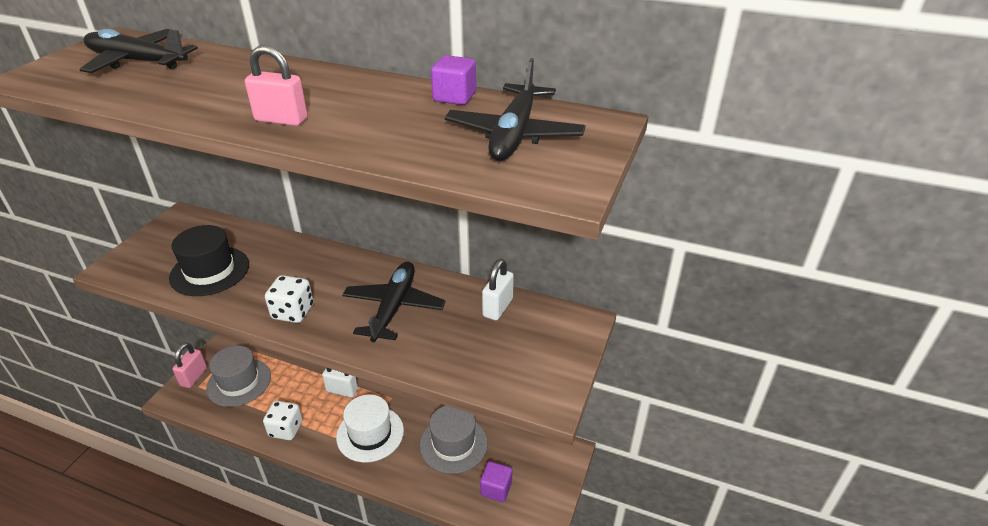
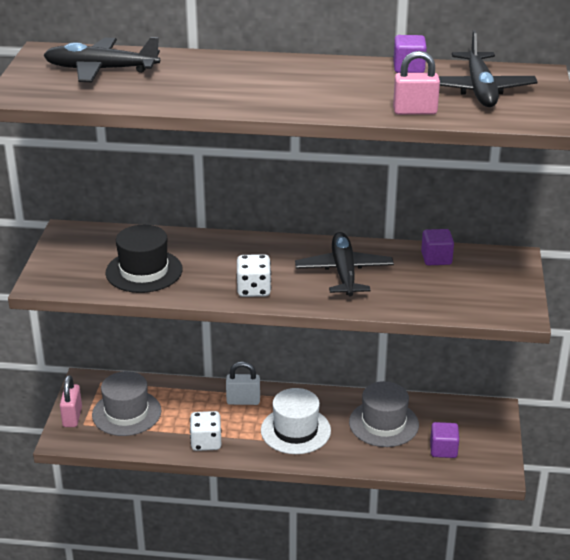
camera: 15 degrees left, 5 degrees down
pink padlock [245,45,308,126] -> pink padlock moved to [393,51,440,115]
white padlock [482,259,514,320] -> purple cube [421,229,454,265]

